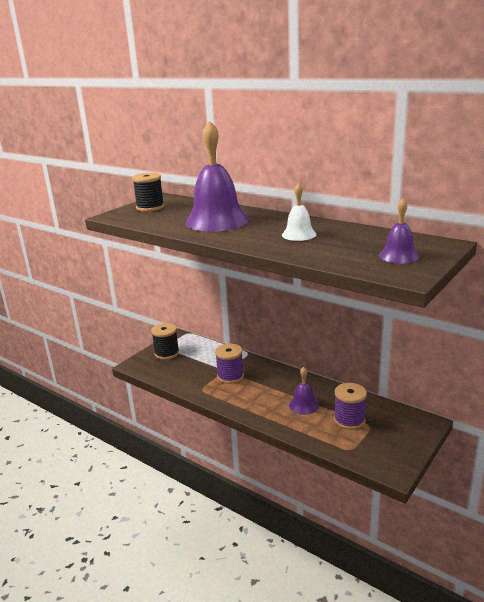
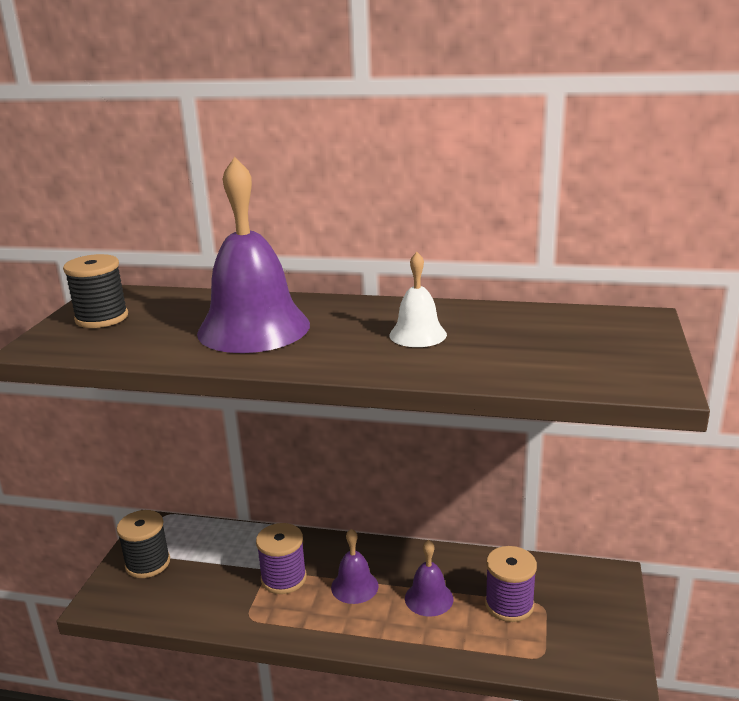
camera: 25 degrees left, 0 degrees up
purple bell [379,199,419,264] -> purple bell moved to [331,529,379,604]

